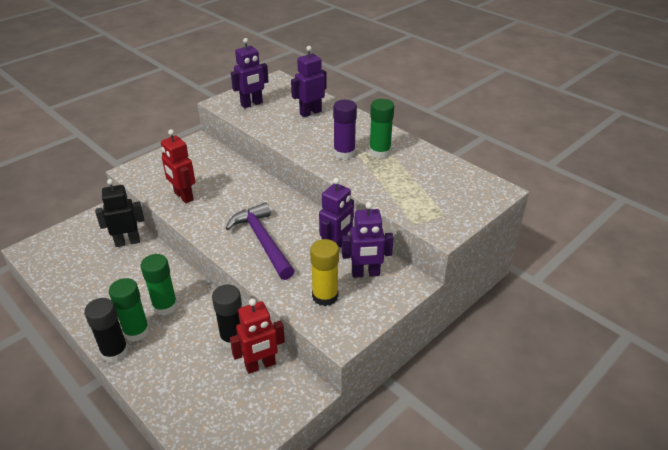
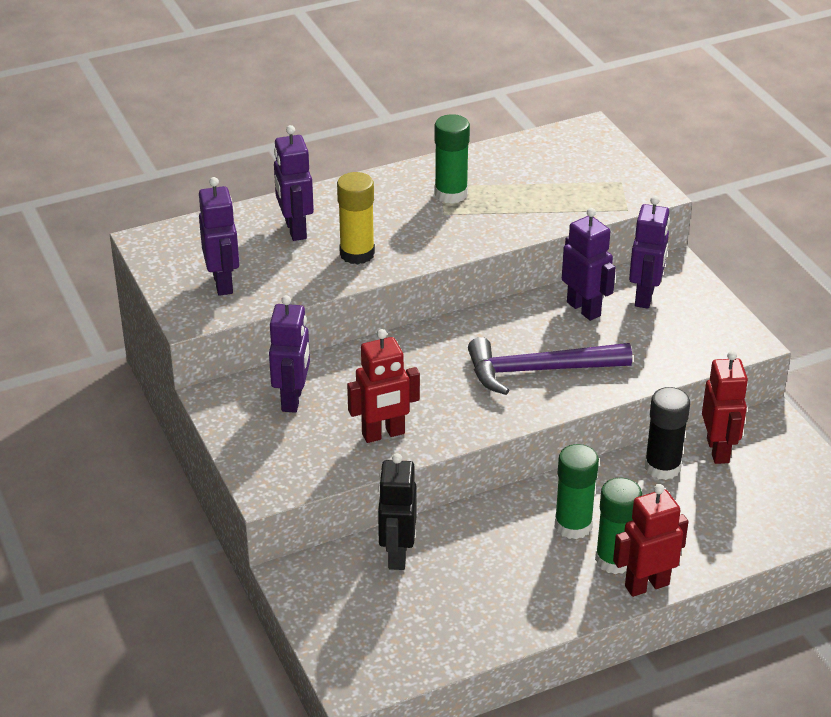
camera: 70 degrees left, 0 degrees up
black glue stick [84,298,128,363] -> red robot [613,484,689,597]
yellow glue stick [310,239,339,306] -> yellow glue stick moved to [337,172,375,265]
purple glue stick [333,100,357,159] -> none
none -> purple robot [269,295,310,413]

